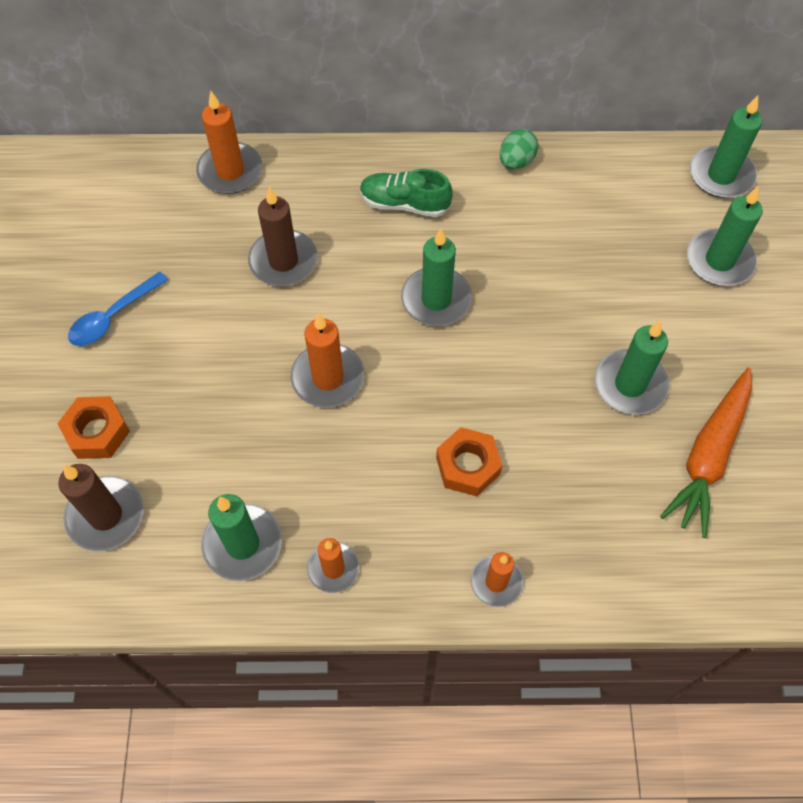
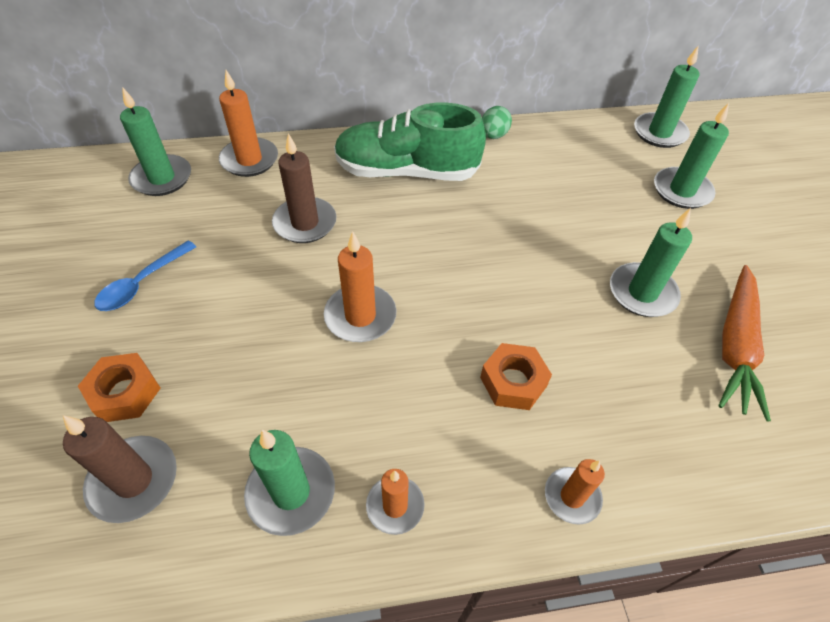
camera: 10 degrees left, 10 degrees down
green shoe [360,169,452,217] -> green shoe [334,103,486,181], size x1.78
green candle [401,228,472,326] -> green candle moved to [120,87,191,196]

